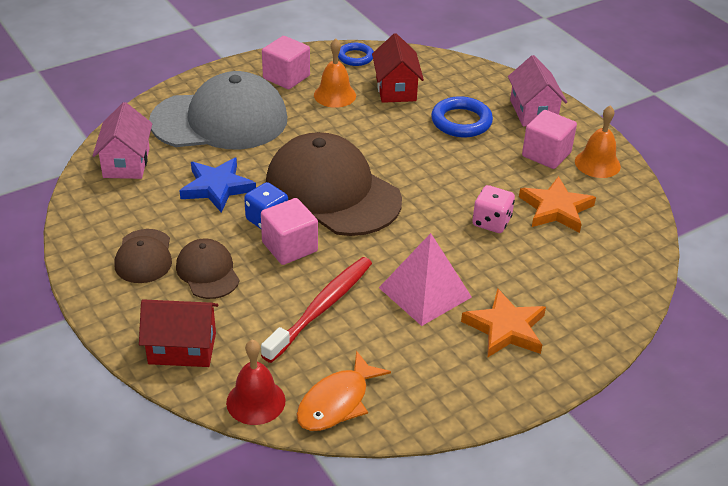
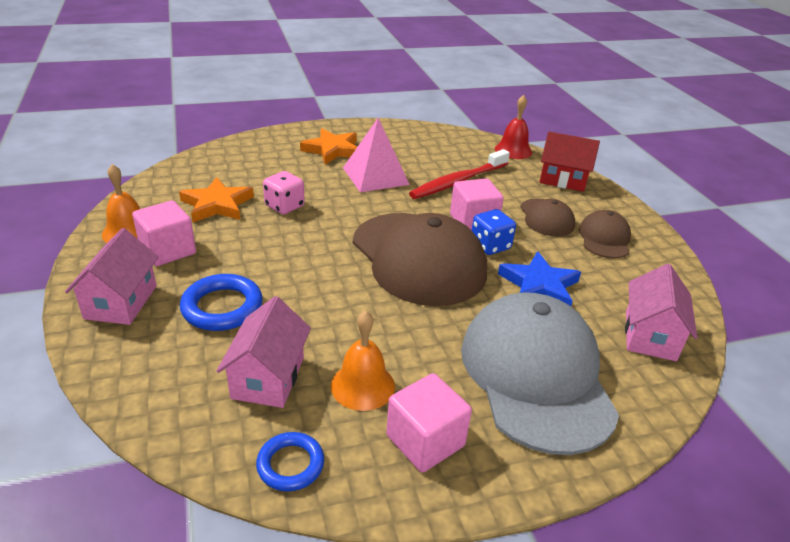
camera: 165 degrees left, 5 degrees down
grey cap [149,71,287,149] -> grey cap turned 75 degrees clockwise [461,292,619,455]
orange fish [296,351,391,431] -> none
red house [372,33,424,103] -> pink house [216,296,311,408]

